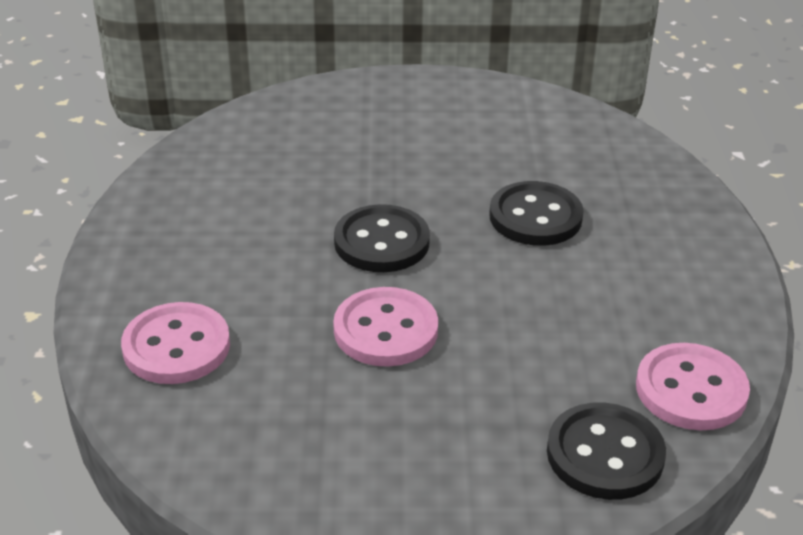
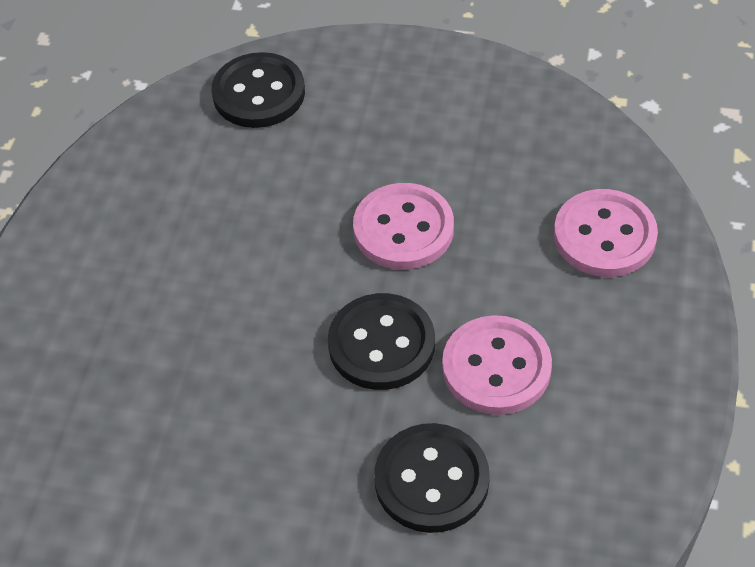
camera: 165 degrees left, 15 degrees up
black button [489,181,584,246] -> black button moved to [374,423,490,533]
pink button [636,343,750,430] -> pink button moved to [442,315,552,415]

